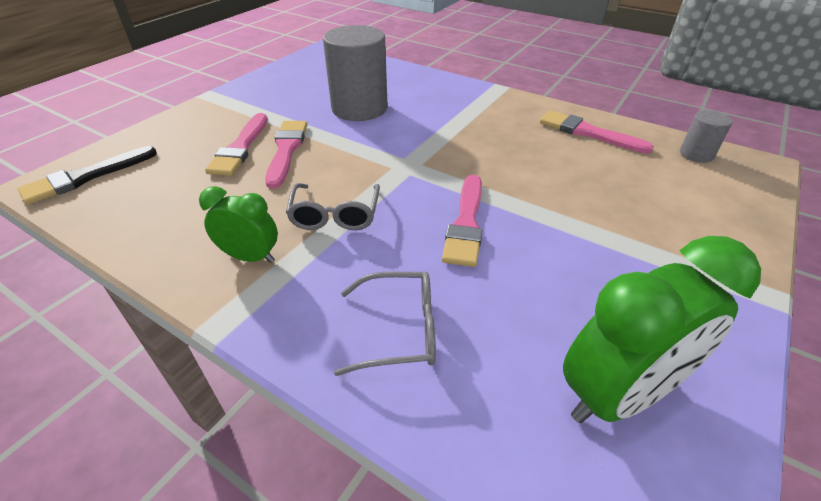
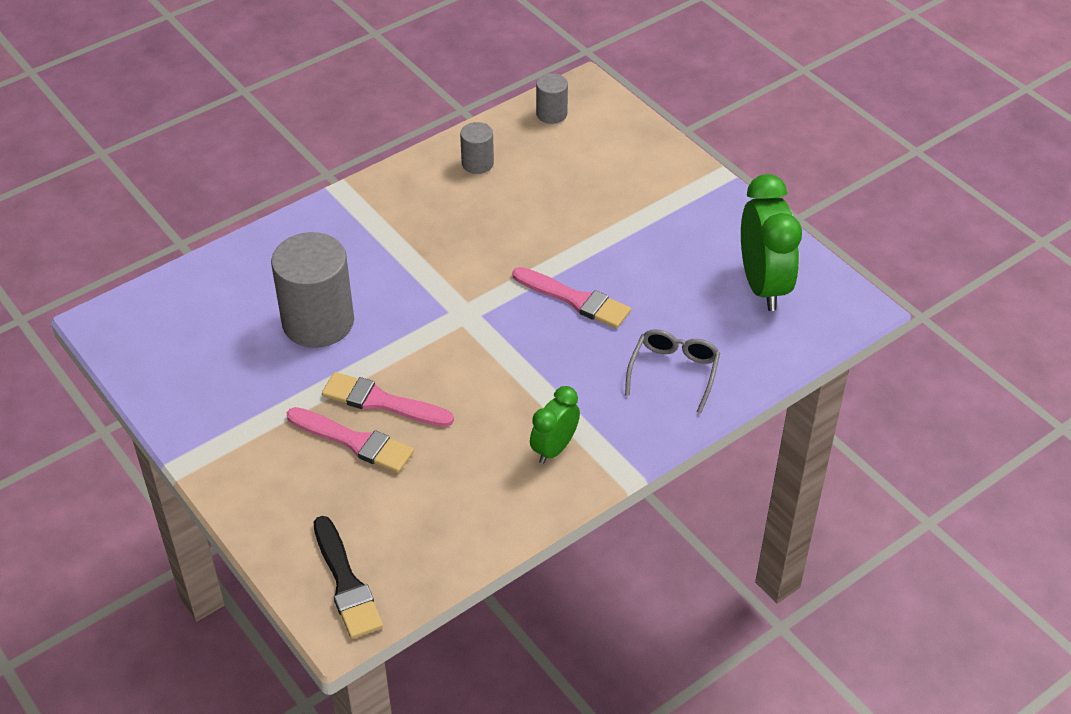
camera: 70 degrees left, 5 degrees up
grey glasses [286,183,380,230] -> none
pink brush [540,110,654,154] -> grey cylinder [460,122,494,174]

